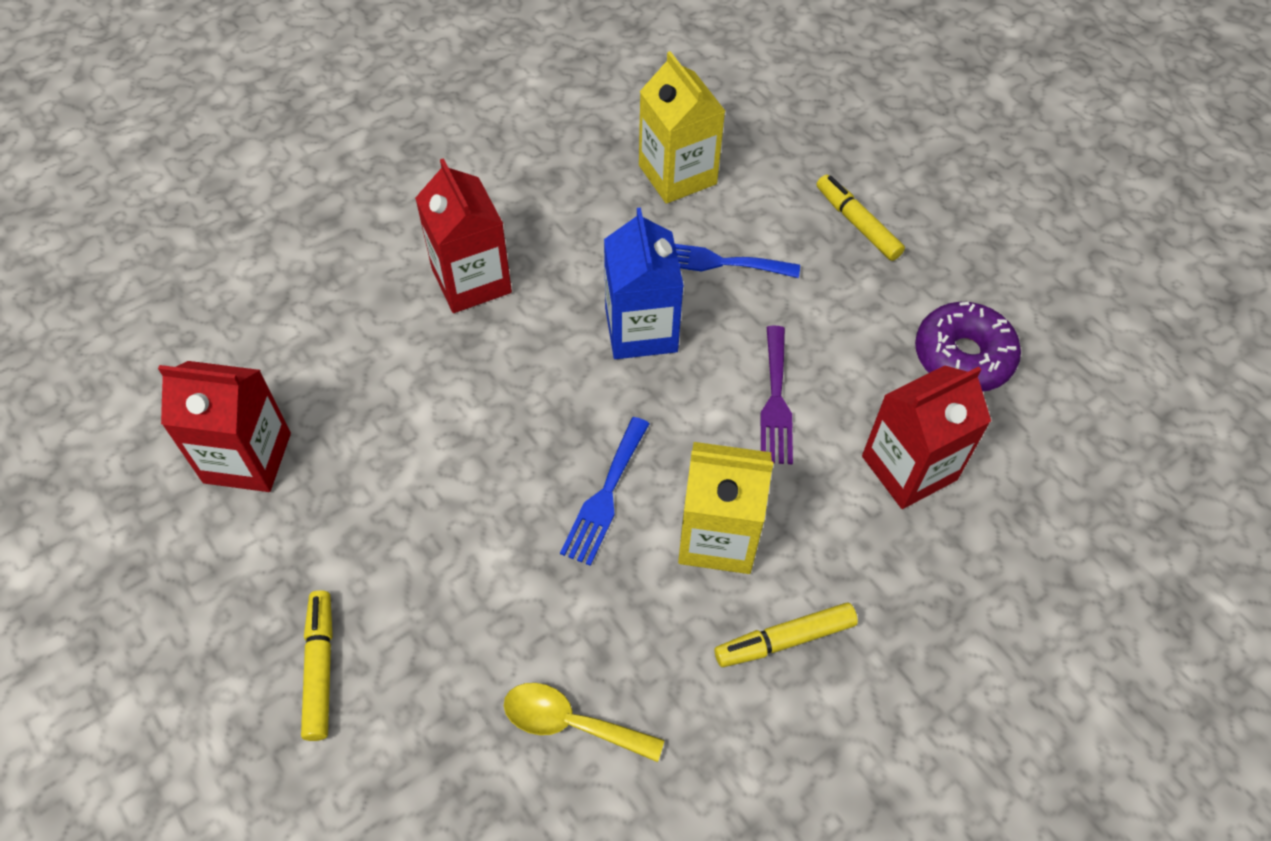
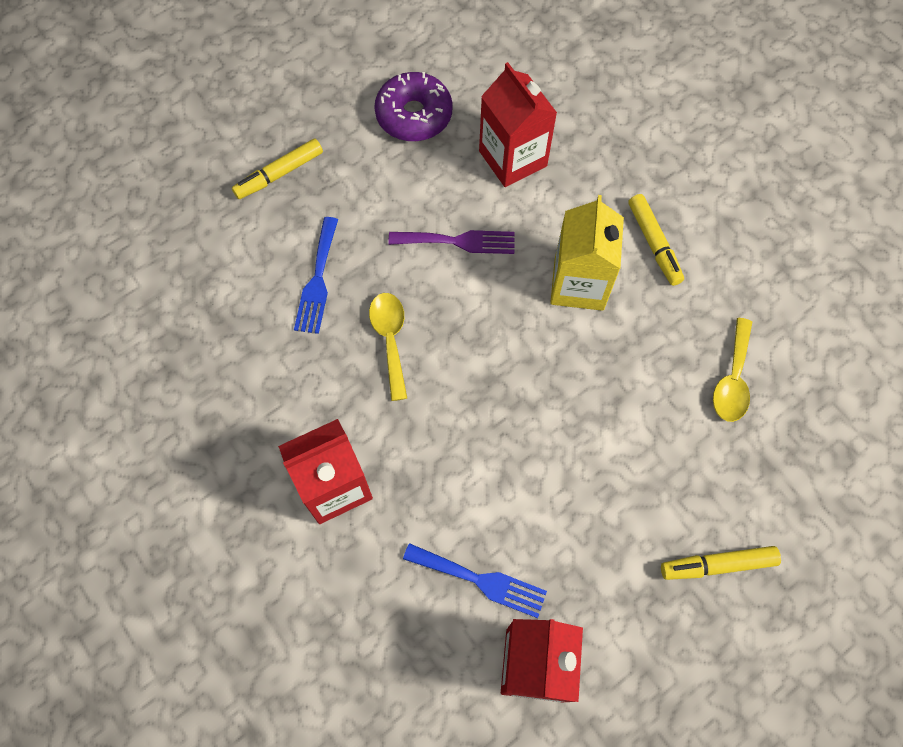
camera: 90 degrees left, 10 degrees up
blue fork [560,417,650,566] -> blue fork moved to [403,543,547,618]
blue carton [604,208,684,359] -> yellow spoon [369,293,407,401]
yellow carton [639,51,725,204] -> none

